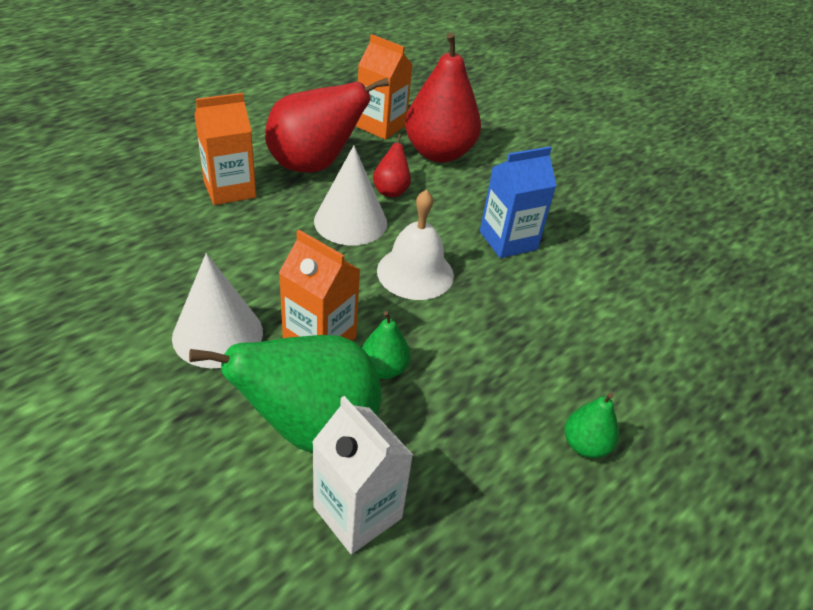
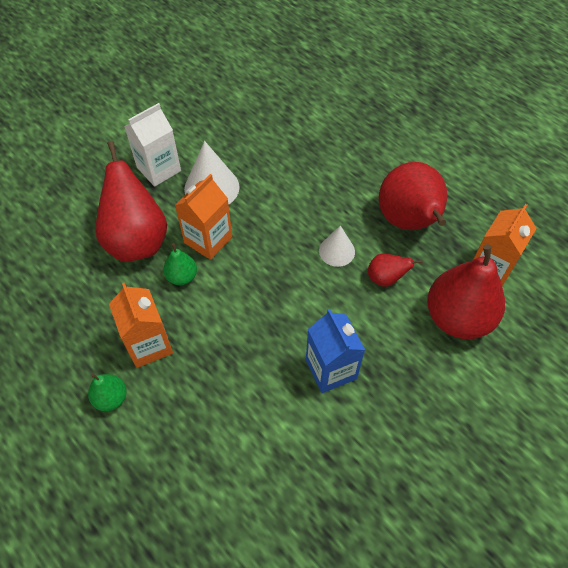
camera: 95 degrees right, 15 degrees up
green pear [189,335,382,453] -> red pear [95,141,167,262]
orange carton [194,93,256,205] -> orange carton moved to [109,283,173,368]
white carton [312,396,413,554] -> white carton moved to [124,103,181,187]
white cone [314,145,387,246] -> white cone [319,226,355,267], size x0.62
white bell [377,190,454,300] -> none

